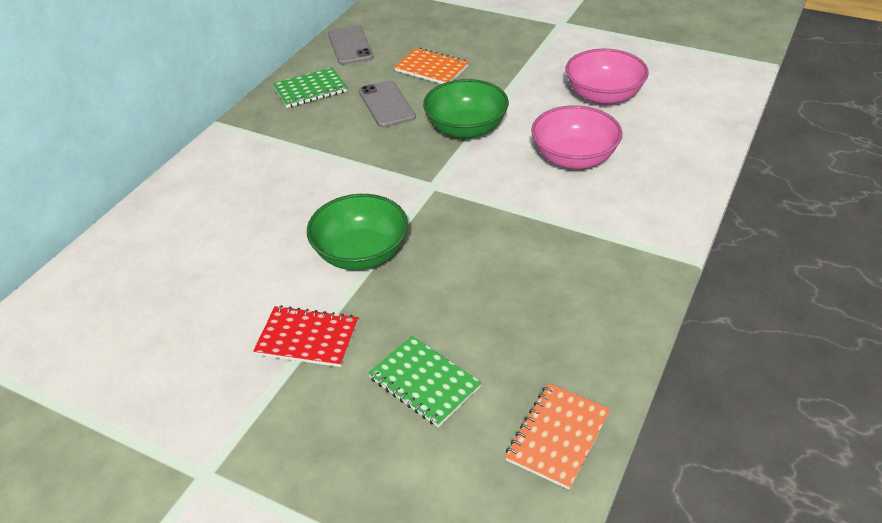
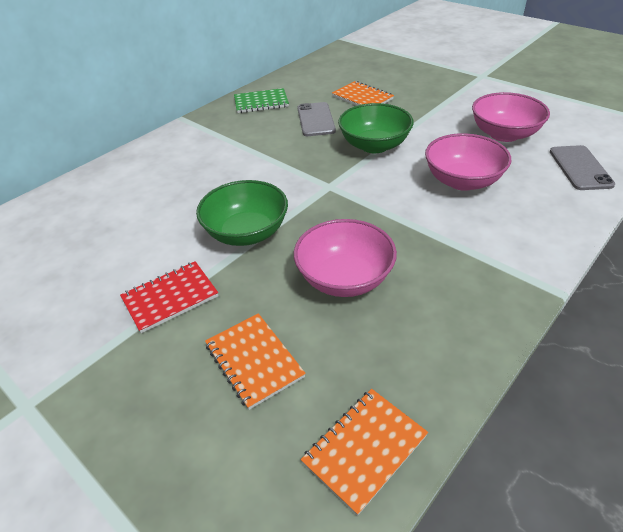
camera: 15 degrees right, 0 degrees up
red notebook [253,305,358,367] -> red notebook turned 60 degrees counterclockwise [120,261,218,333]
grey phone [328,26,374,65] -> grey phone moved to [550,145,615,190]
green notebook [368,336,482,427] -> orange notebook [205,313,306,410]
none -> pink bowl [294,219,397,297]

